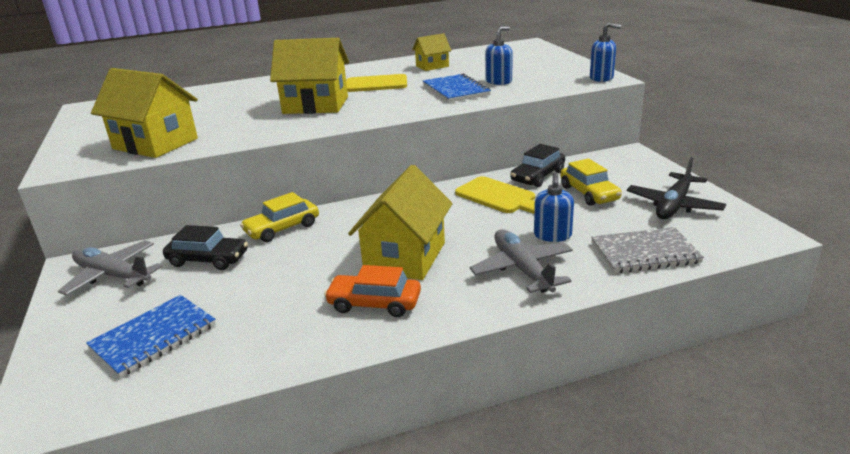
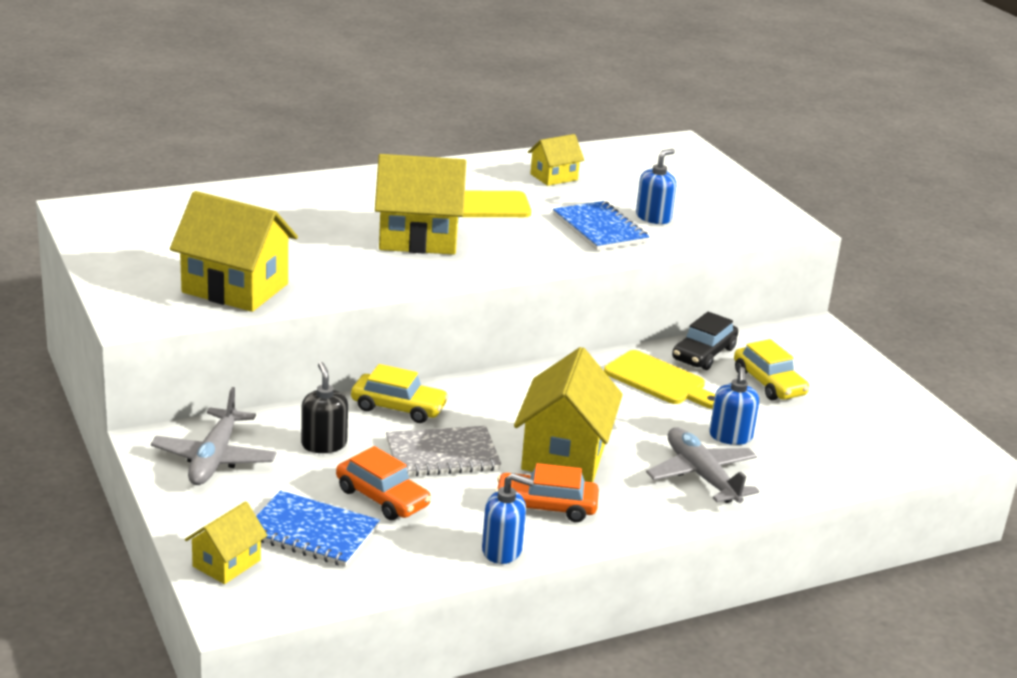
camera: 10 degrees left, 0 degrees up
grey plane [58,240,163,296] -> grey plane turned 105 degrees counterclockwise [151,387,277,485]
blue notebook [86,295,216,378] -> blue notebook turned 75 degrees clockwise [256,490,380,567]
black car [163,225,248,270] -> black soap dispenser [301,362,348,453]
yellow car [240,192,319,242] -> yellow car turned 120 degrees counterclockwise [351,364,449,423]
blue soap dispenser [590,23,621,82] -> blue soap dispenser moved to [482,473,534,564]
grey notebook [591,227,704,273] -> grey notebook moved to [386,426,501,476]
black plane [627,157,726,219] -> none
none -> yellow house [185,501,268,584]
none -> orange car [336,446,431,520]

